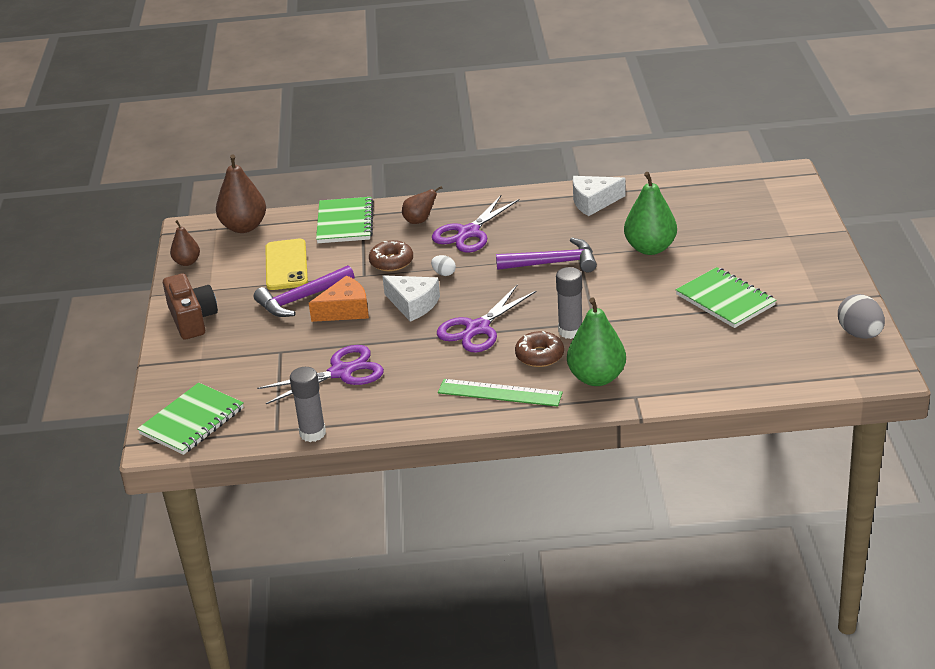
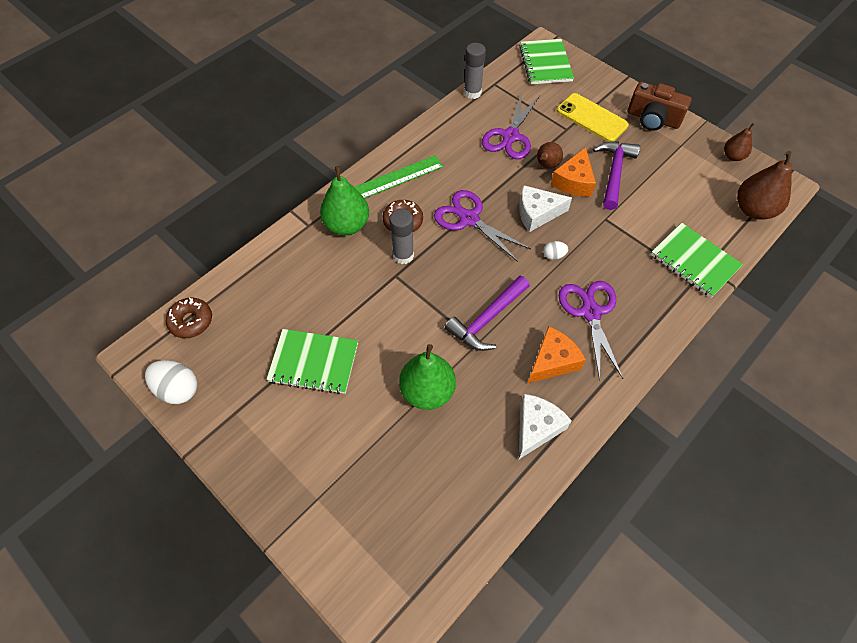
camera: 135 degrees right, 25 degrees up
yellow phone [265,239,308,290] -> yellow phone moved to [557,93,629,142]
brown donut [369,240,413,272] -> brown donut moved to [166,298,212,338]
brown pear [402,186,443,224] -> brown pear moved to [537,142,563,169]
purple scissors [437,285,537,352] -> purple scissors turned 45 degrees counterclockwise [434,190,531,262]
grey egg [838,294,885,339] -> white egg [145,360,198,404]
none -> orange cheese [528,326,586,383]

